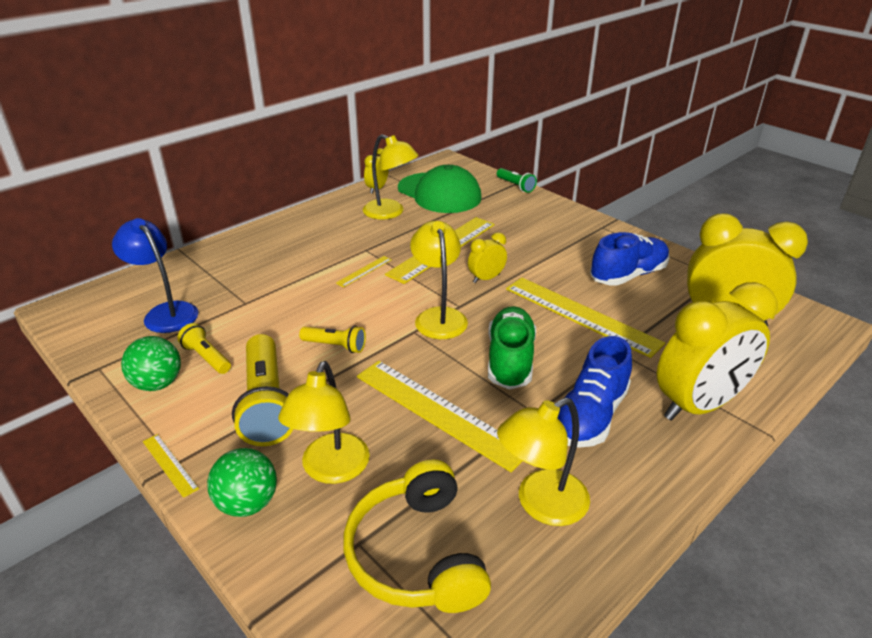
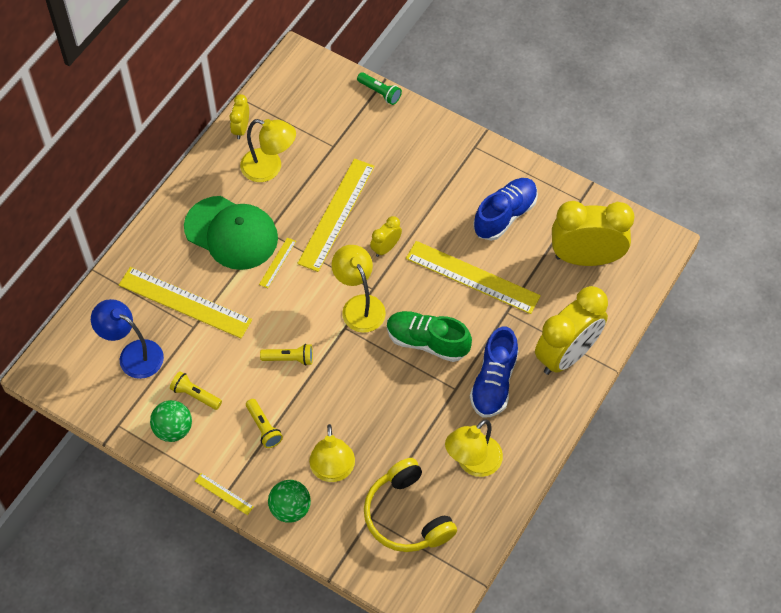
camera: 15 degrees left, 25 degrees up
yellow flashlight [232,334,293,446] -> yellow flashlight [246,399,283,448], size x0.52
yellow ruler [357,361,522,472] -> yellow ruler moved to [119,267,252,338]
green cap [398,165,482,213] -> green cap moved to [184,196,278,270]
green shoe [488,306,536,390] -> green shoe turned 60 degrees counterclockwise [387,311,472,362]

